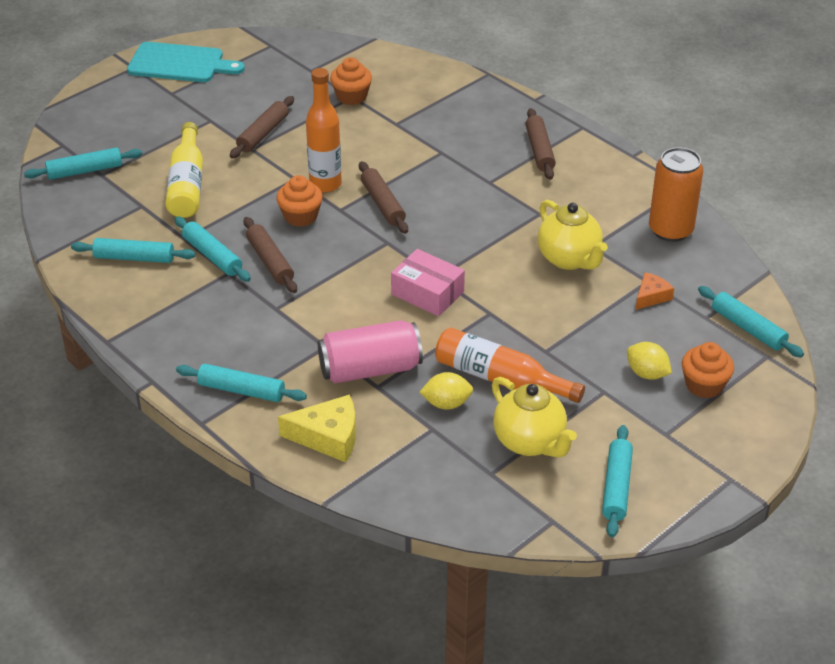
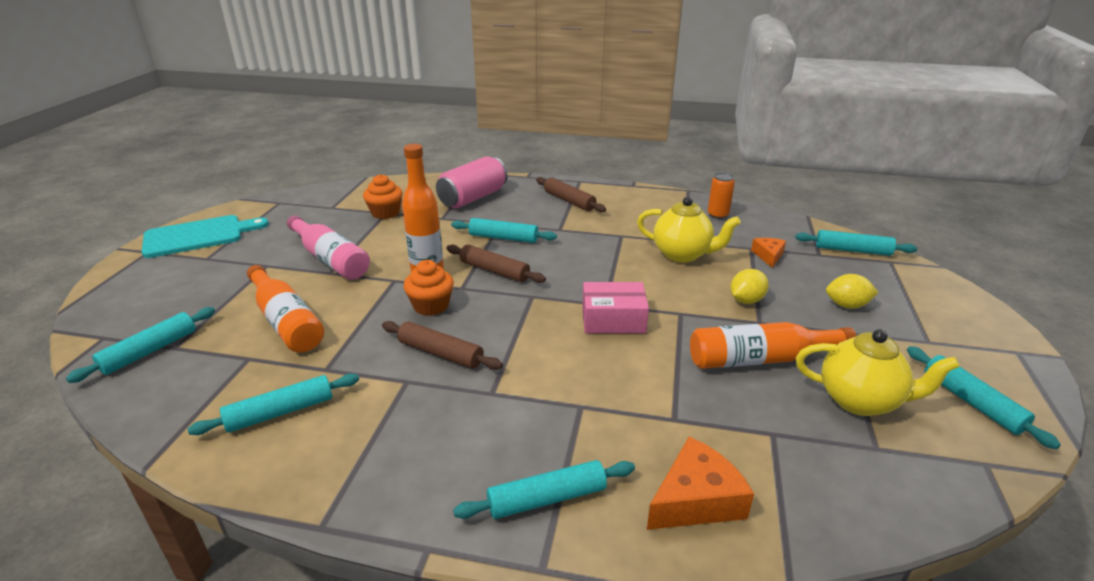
camera: 35 degrees left, 10 degrees down
yellow bottle [166,122,203,218] -> orange bottle [247,265,324,353]
turquoise rolling pin [174,216,251,282] -> turquoise rolling pin moved to [451,218,557,243]
brown rolling pin [230,96,294,158] -> pink bottle [287,215,370,280]
yellow cheese [278,394,356,462] -> orange cheese [647,437,754,530]
pink can [318,320,423,383] -> pink can moved to [436,156,507,208]
yellow lemon [419,372,473,410] -> yellow lemon moved to [730,269,769,304]
orange can [649,147,703,242] -> orange can [708,173,735,219], size x0.57
orange cupcake [682,342,734,398] -> none

